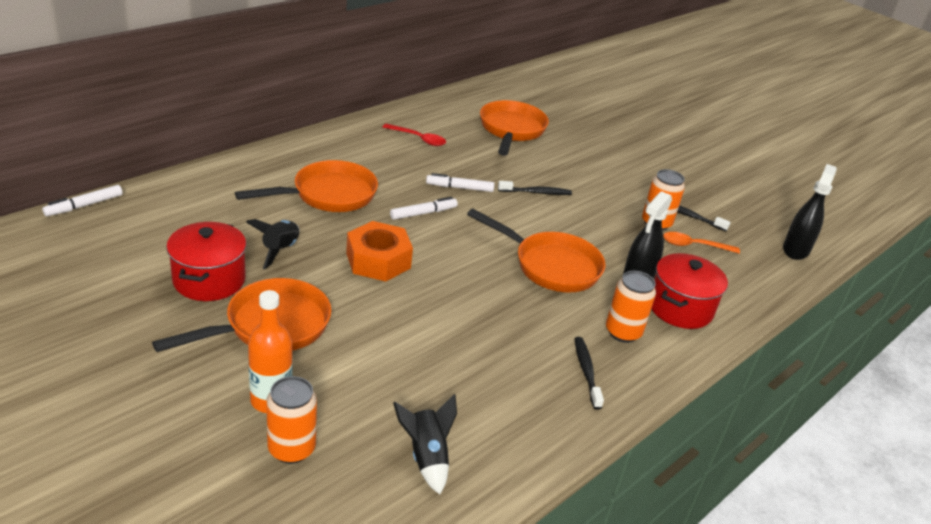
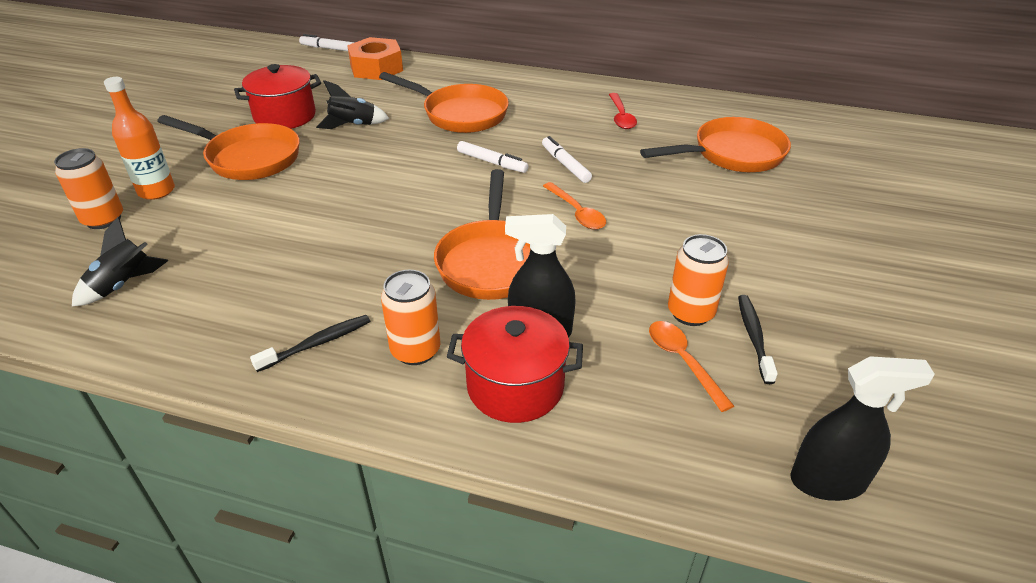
camera: 65 degrees right, 5 degrees up
orange nut [346,221,413,281] -> orange nut moved to [347,37,403,80]
black toothbrush [498,181,572,195] -> none
none -> orange spoon [543,182,606,230]

